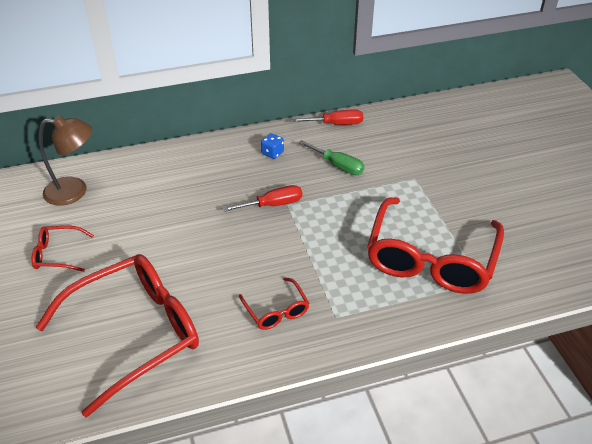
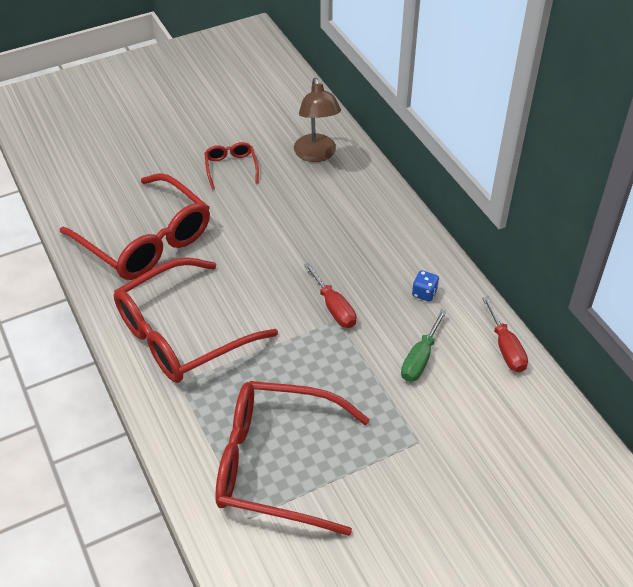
camera: 80 degrees right, 5 degrees up
red glasses [239,277,309,330] -> red glasses [114,257,278,383], size x2.24

